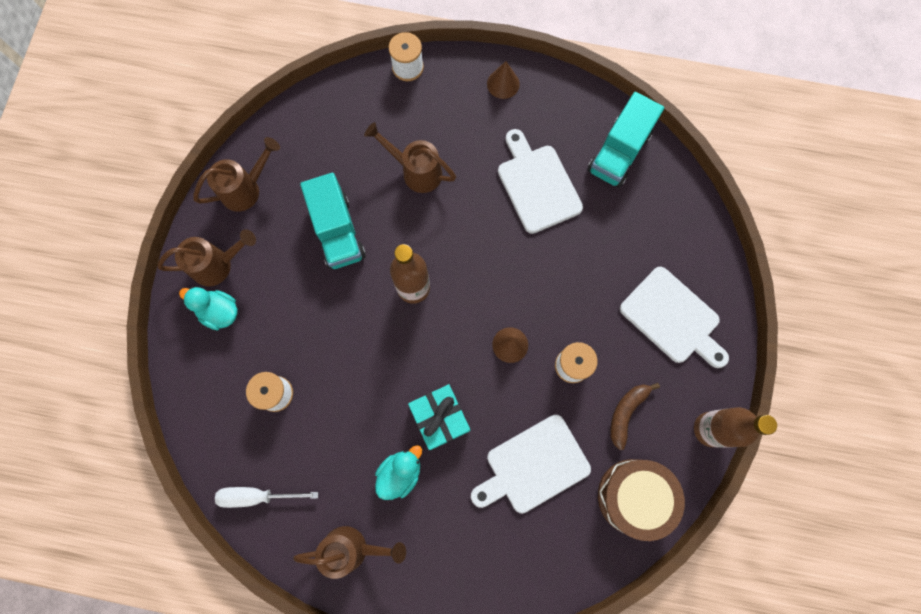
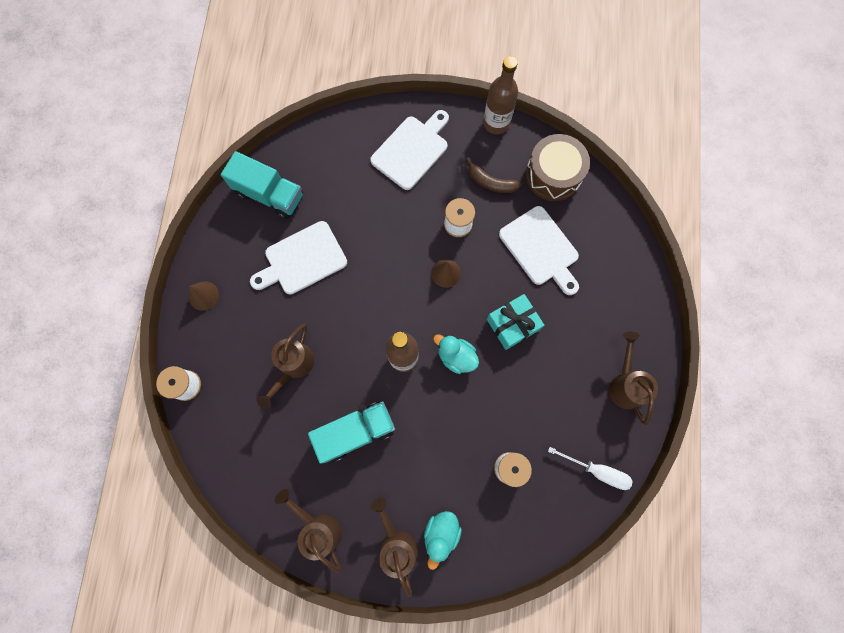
camera: 95 degrees left, 0 degrees up
white screwdriver [215,487,318,508] -> white screwdriver turned 60 degrees counterclockwise [548,447,633,490]
turquoise duck [375,445,422,500] -> turquoise duck moved to [433,334,479,374]

